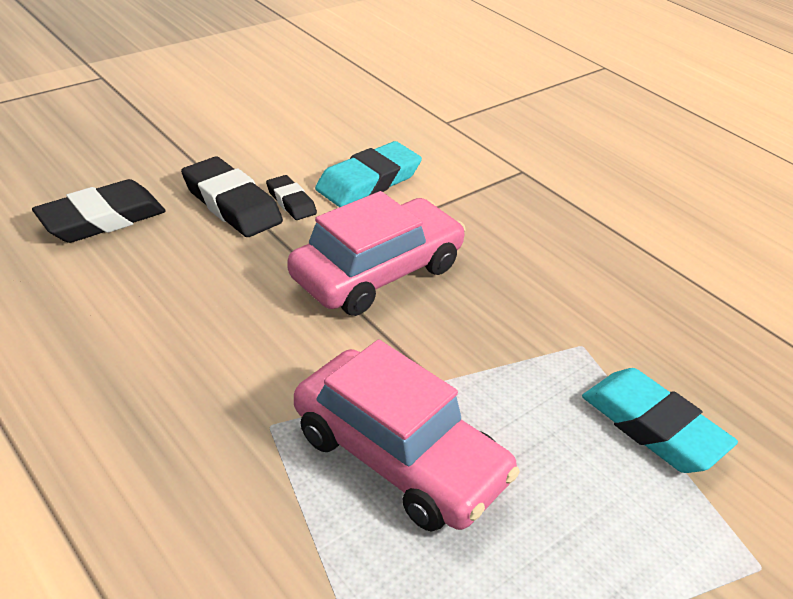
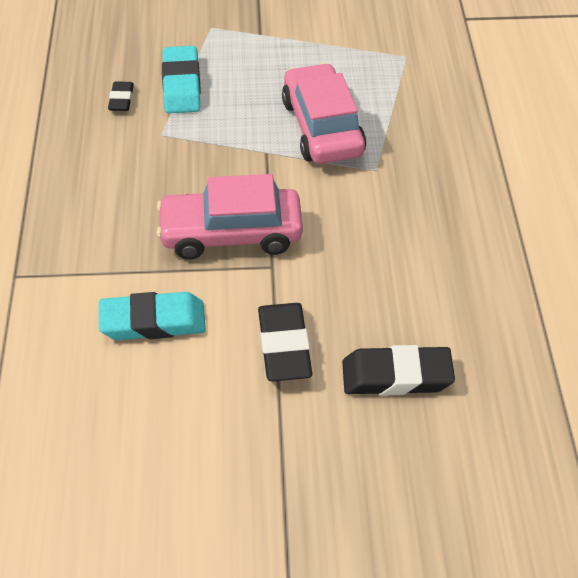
camera: 140 degrees left, 10 degrees up
black eraser [266,175,317,220] -> black eraser moved to [108,81,134,111]

